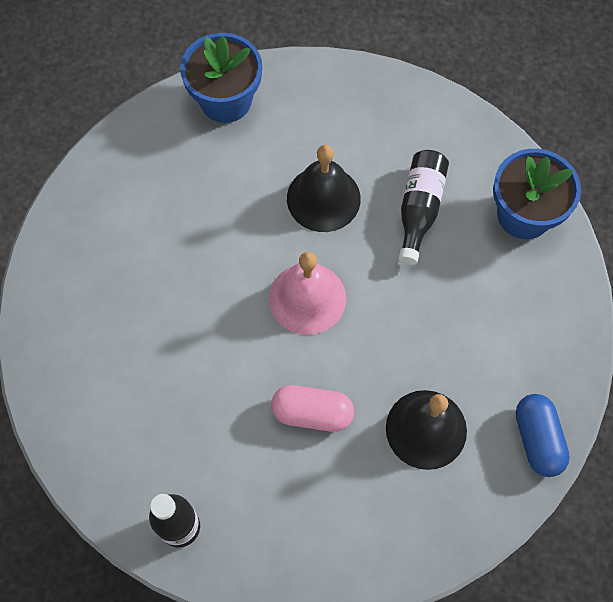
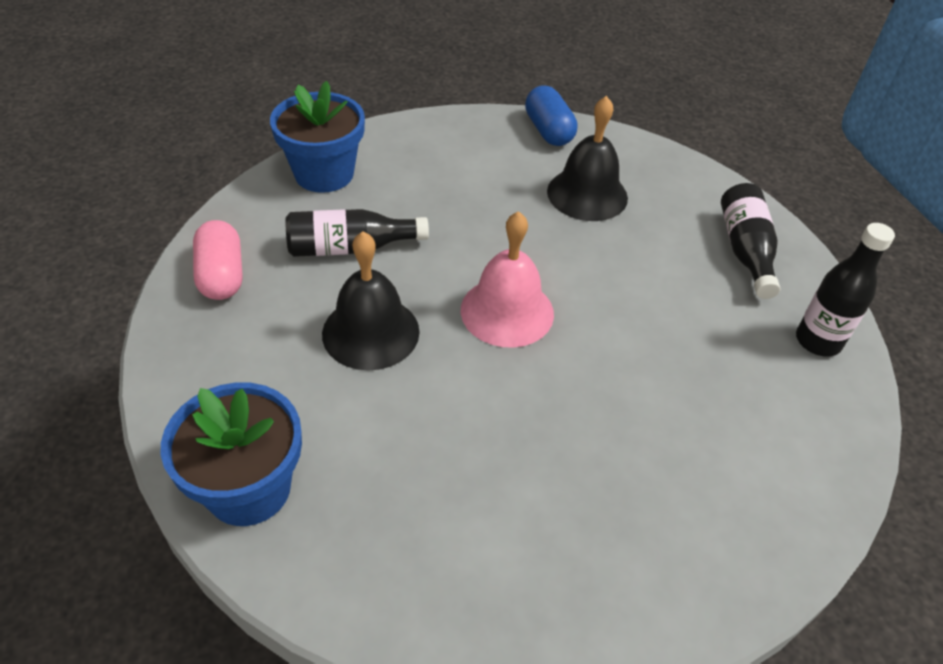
camera: 115 degrees left, 20 degrees down
pink capsule [271,385,354,432] -> pink capsule moved to [193,220,243,300]
blue capsule [515,394,570,477] -> blue capsule turned 75 degrees counterclockwise [525,86,577,146]
none -> black bottle [721,183,780,299]

